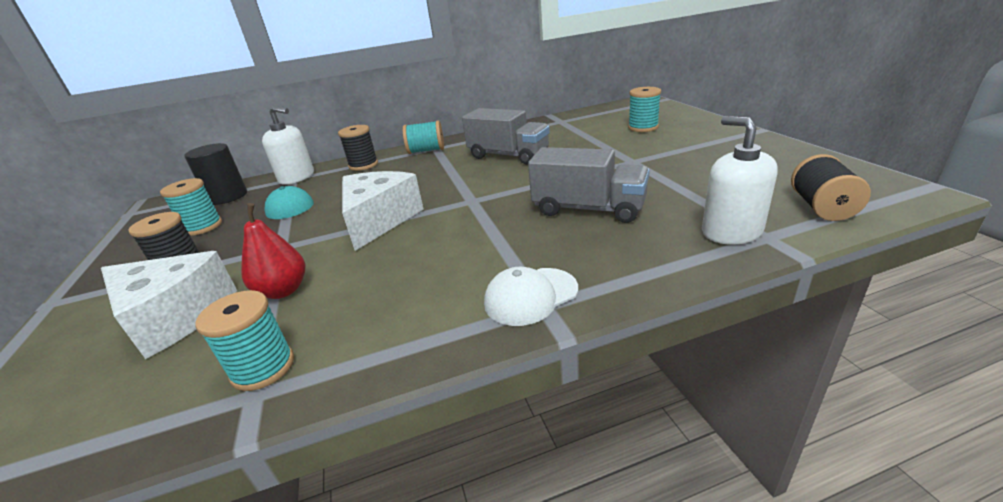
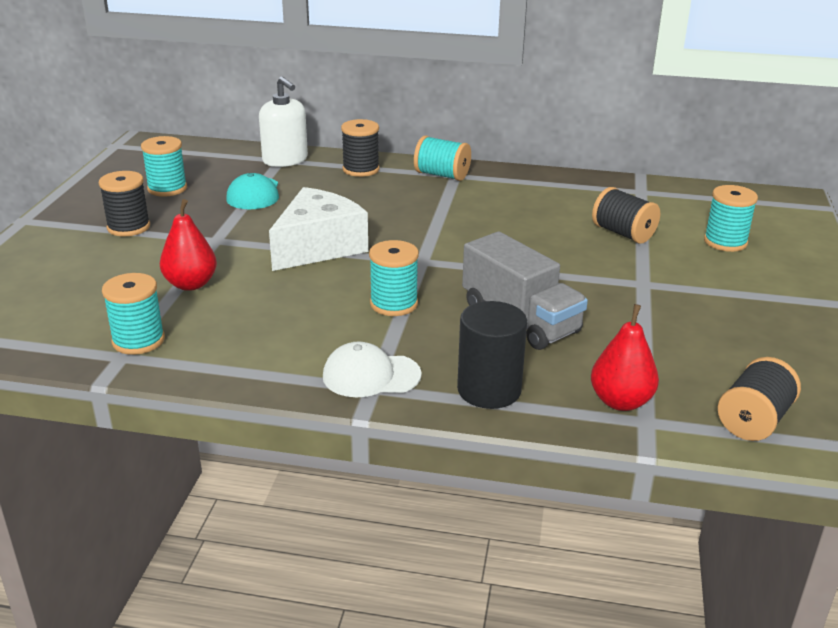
camera: 25 degrees right, 0 degrees up
white cheese [101,251,237,359] -> none
black cylinder [184,143,247,205] -> black cylinder moved to [457,301,527,409]
grey truck [462,108,550,165] -> none
white soap dispenser [702,116,778,245] -> red pear [591,304,659,411]
none -> turquoise spool [369,240,419,316]
none -> black spool [592,187,660,244]

